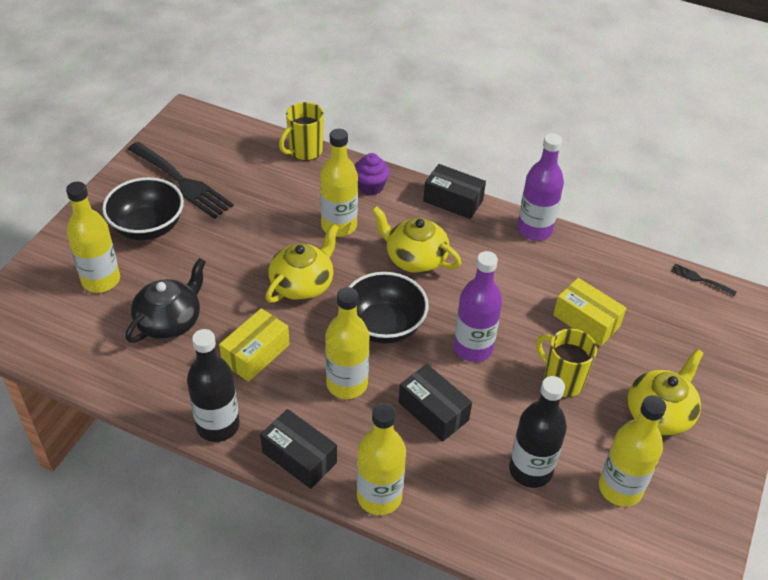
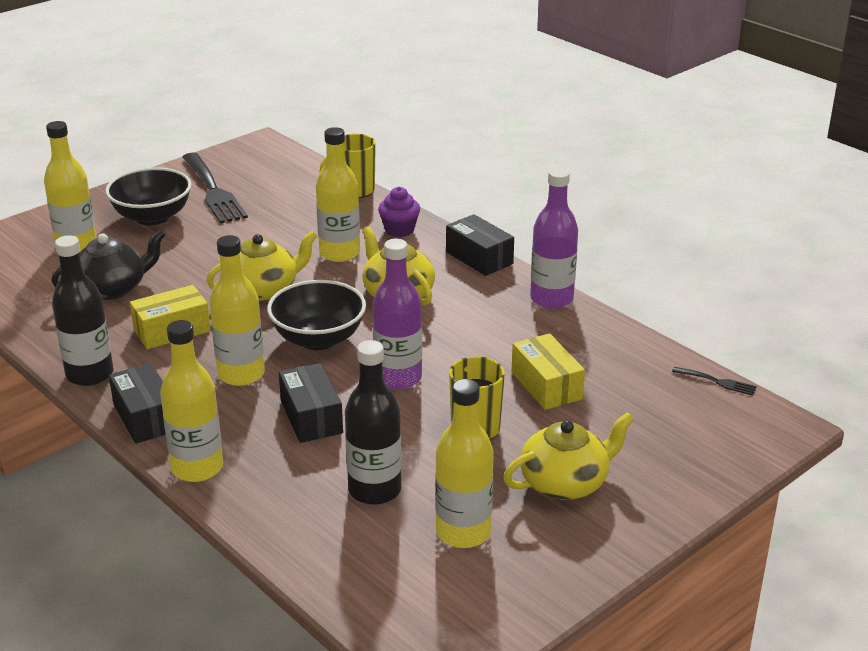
camera: 25 degrees right, 15 degrees down
black fork [671,263,737,296] -> black fork turned 150 degrees clockwise [672,367,757,396]

